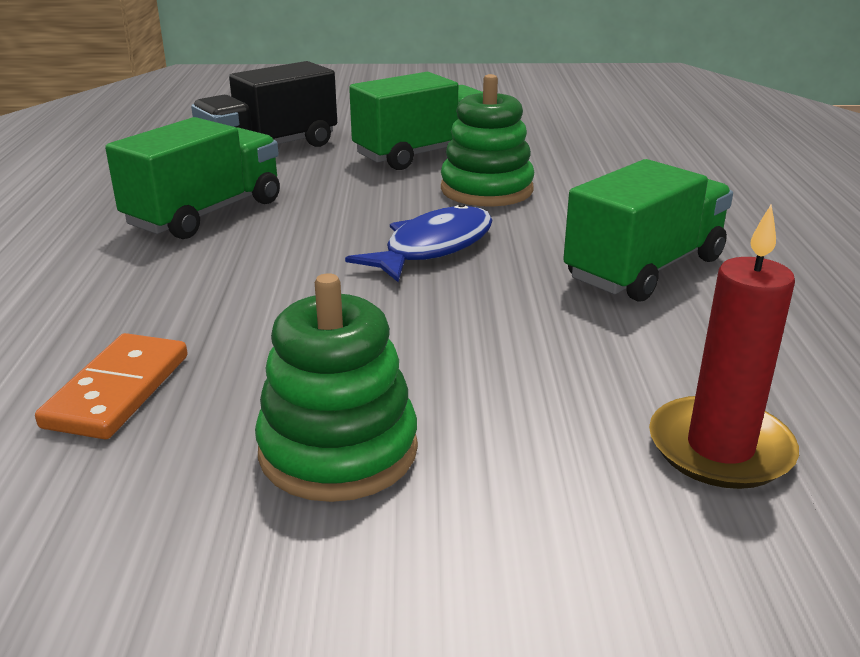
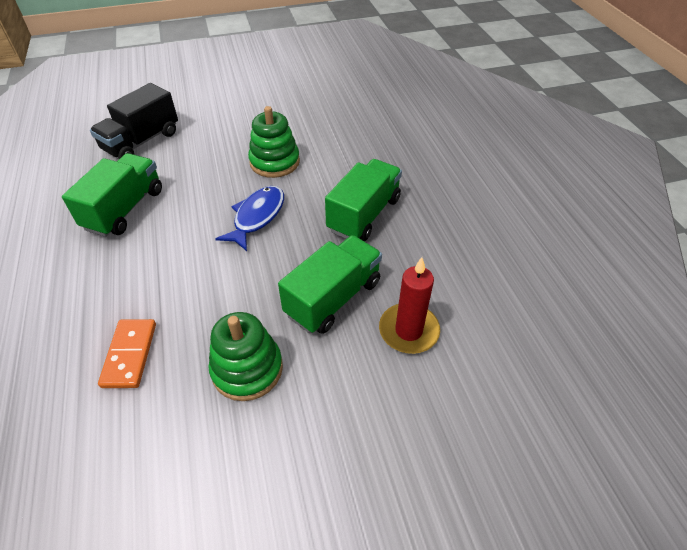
camera: 15 degrees left, 20 degrees up
green truck [349,72,483,170] -> green truck moved to [278,235,382,334]

